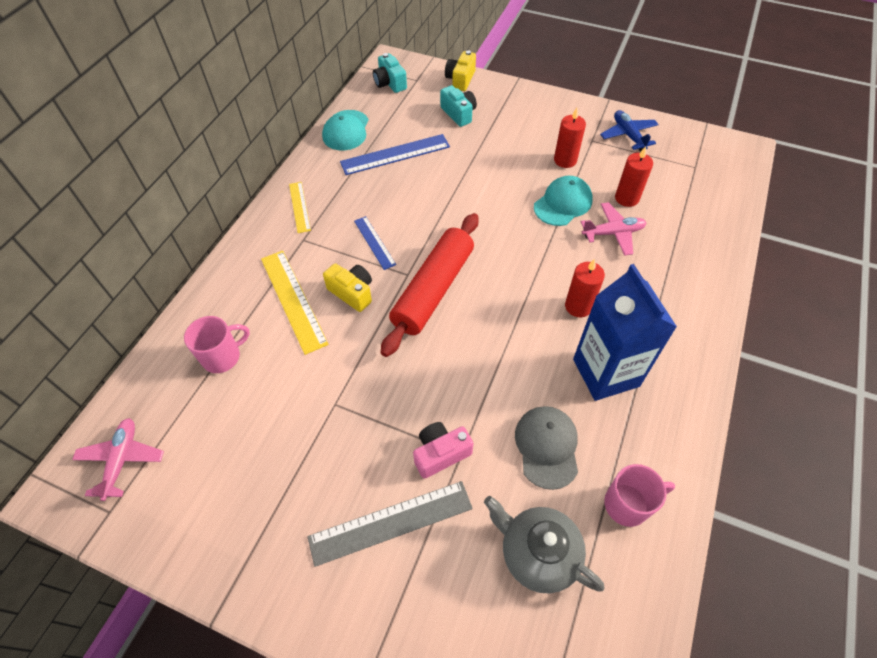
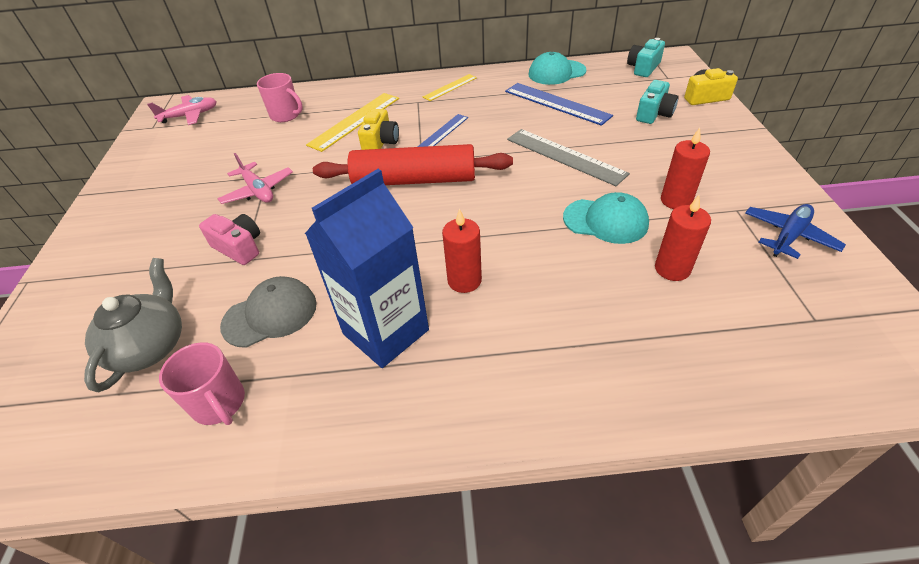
camera: 65 degrees right, 10 degrees down
grey ruler [307,481,473,567] -> grey ruler moved to [507,129,630,186]
pink plane [581,202,646,256] -> pink plane moved to [218,153,293,204]

